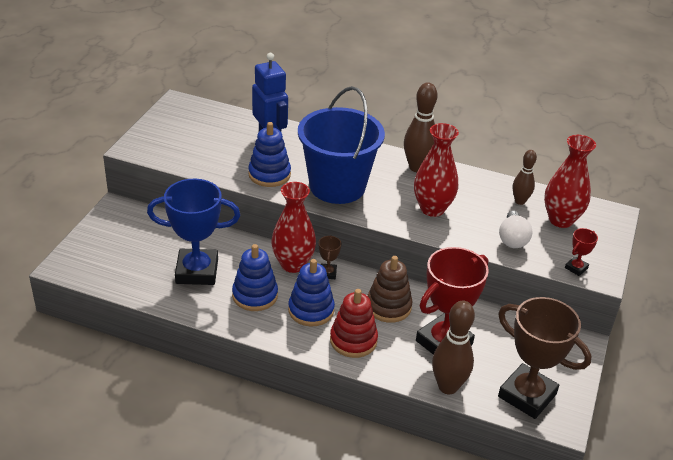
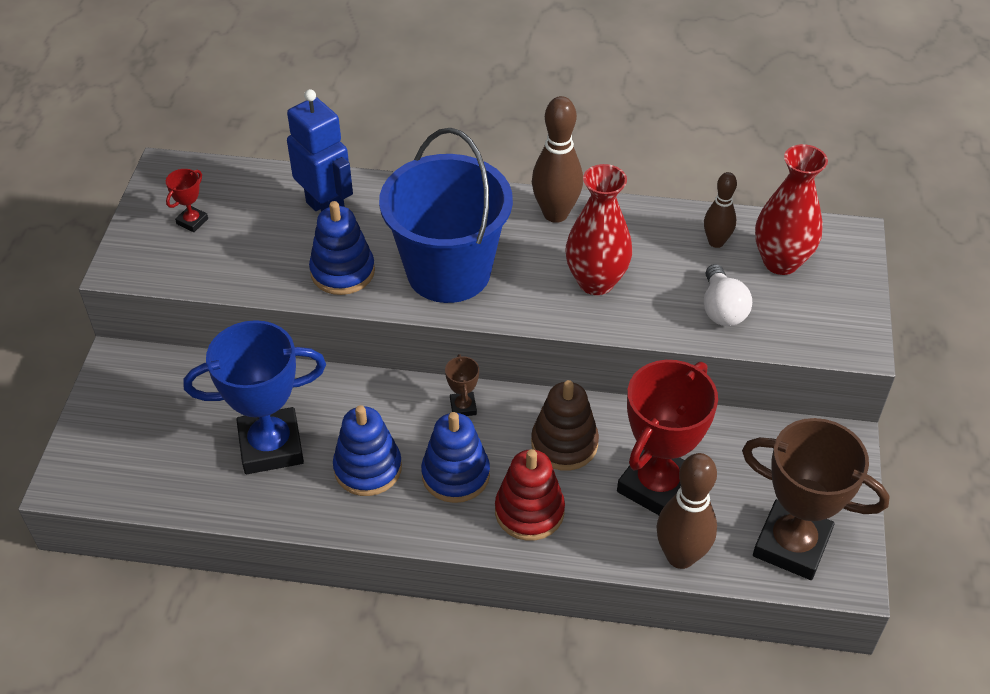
camera: 10 degrees left, 10 degrees up
red vase [271,182,316,273] -> none
red trophy [565,228,598,276] -> red trophy moved to [166,169,208,232]

